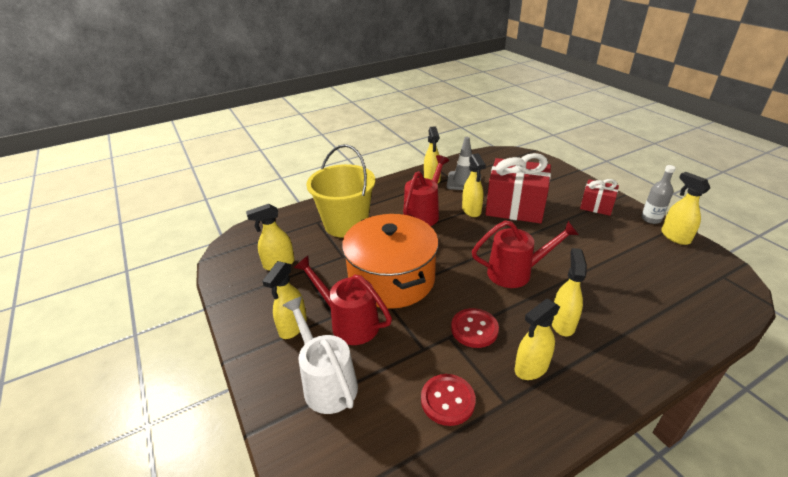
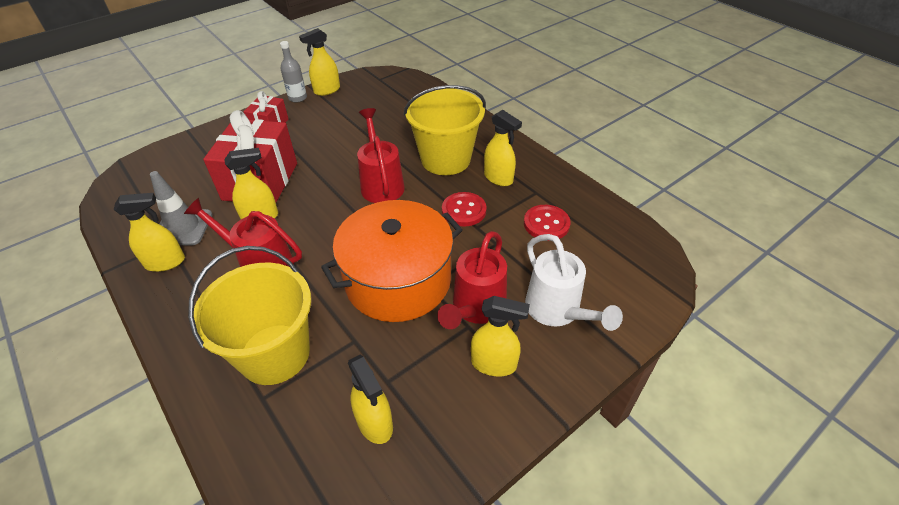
camera: 100 degrees left, 10 degrees up
white watering can [282,296,358,414] -> white watering can turned 75 degrees counterclockwise [525,234,623,331]
yellow spray bottle [552,248,587,336] -> yellow bucket [404,85,486,175]

